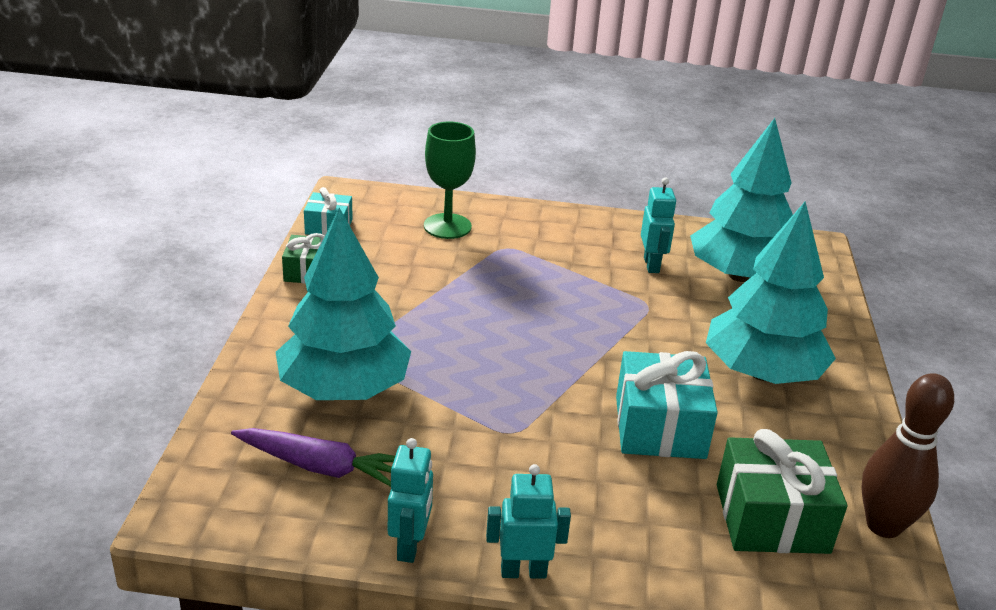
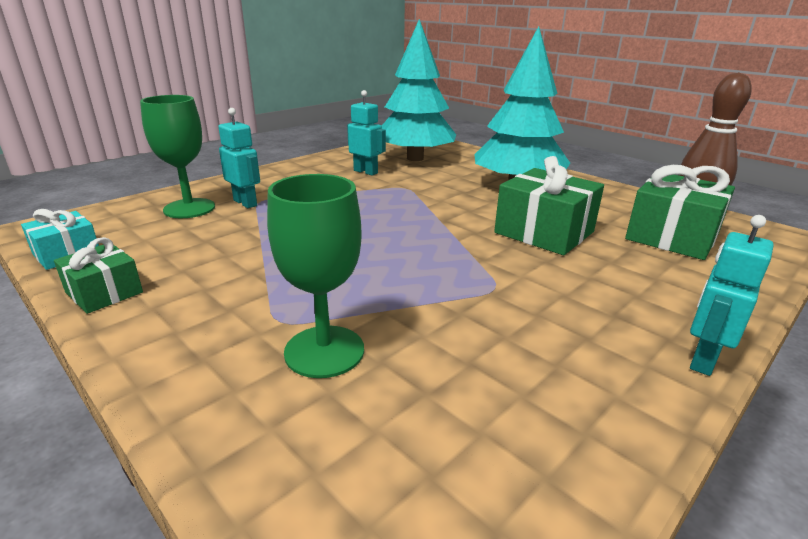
camera: 50 degrees left, 5 degrees down
purple carrot [231,428,395,487] -> none
turquoise tree [276,208,411,400] -> green goblet [267,174,364,378]
turquoise robot [388,438,433,563] -> turquoise robot moved to [219,108,260,208]
turquoise gift [616,351,718,459] -> green gift [494,156,604,255]

